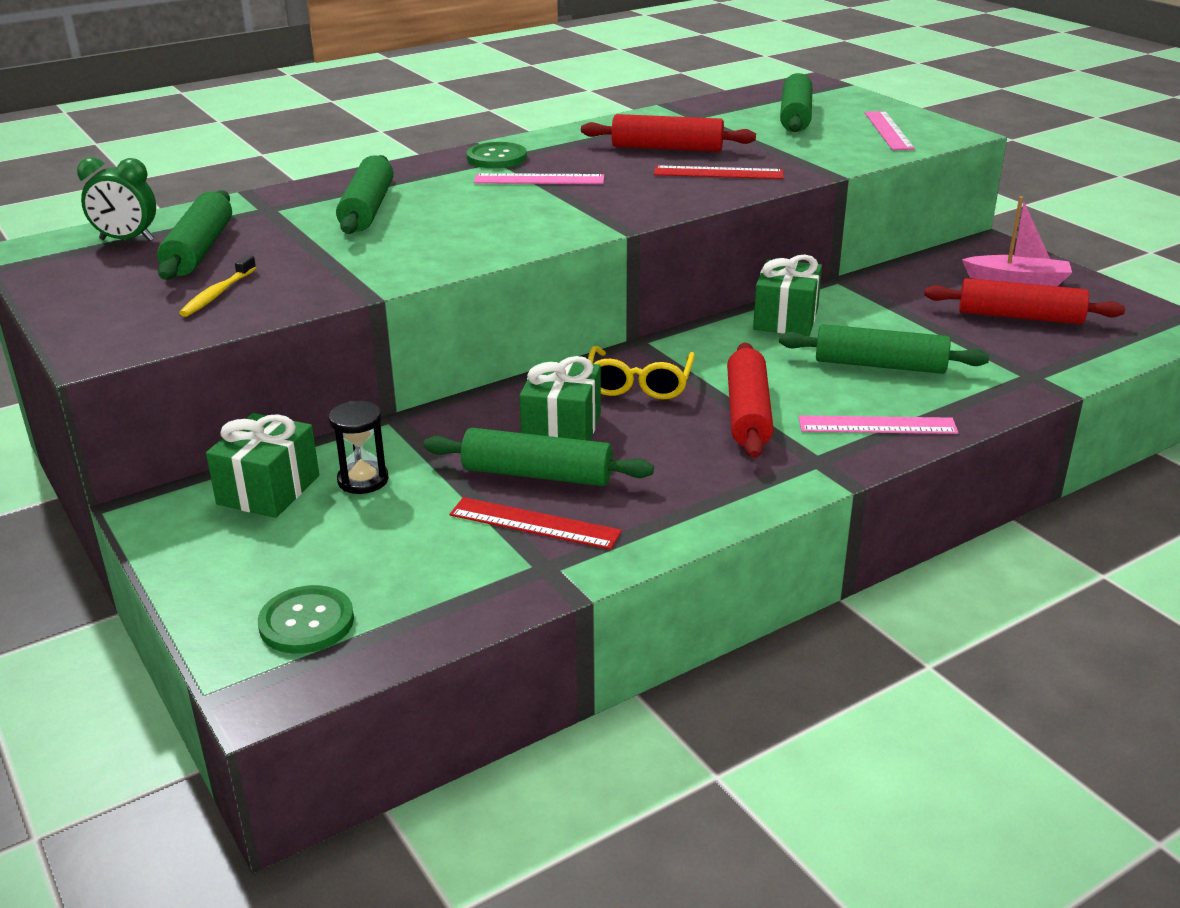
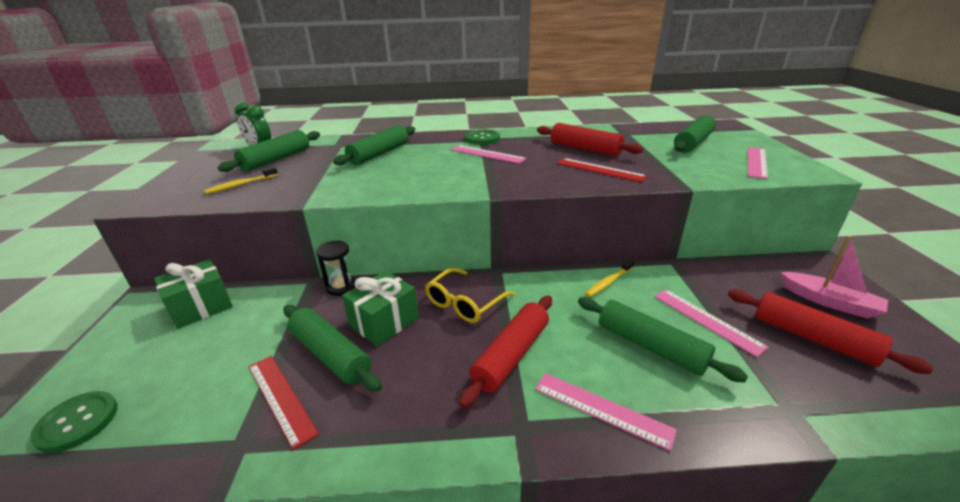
camera: 30 degrees right, 0 degrees up
black hourglass [329,401,389,494] -> black hourglass moved to [316,240,356,296]
green gift [753,254,822,336] -> yellow toothbrush [585,259,635,297]
none -> pink ruler [654,289,769,357]

